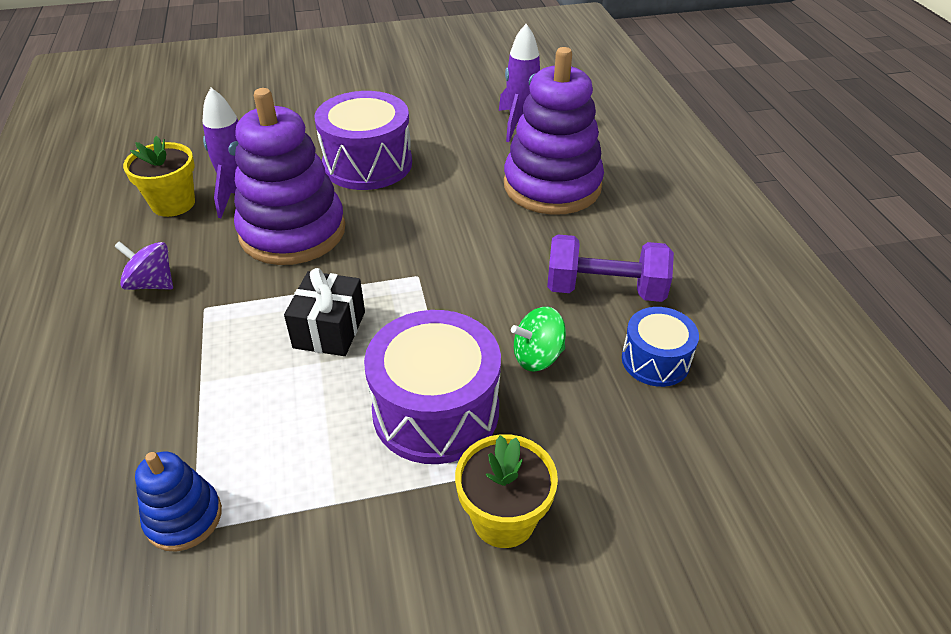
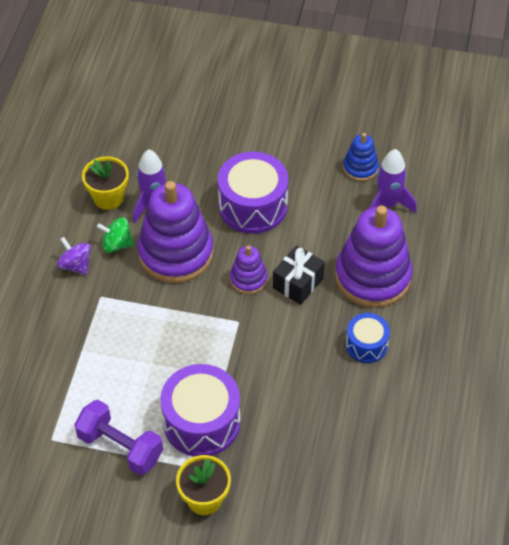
camera: 25 degrees right, 10 degrees up
blue stacking toy [135,452,222,552] -> blue stacking toy moved to [343,133,379,181]
black gift [284,268,365,356] -> black gift moved to [273,245,325,305]
green spinning top [511,307,566,371] -> green spinning top moved to [97,217,134,253]
purple dumbbell [547,234,674,302] -> purple dumbbell moved to [74,400,163,475]
blue drum [622,307,699,387] -> blue drum moved to [346,313,390,363]
none -> purple stacking toy [230,245,267,294]

